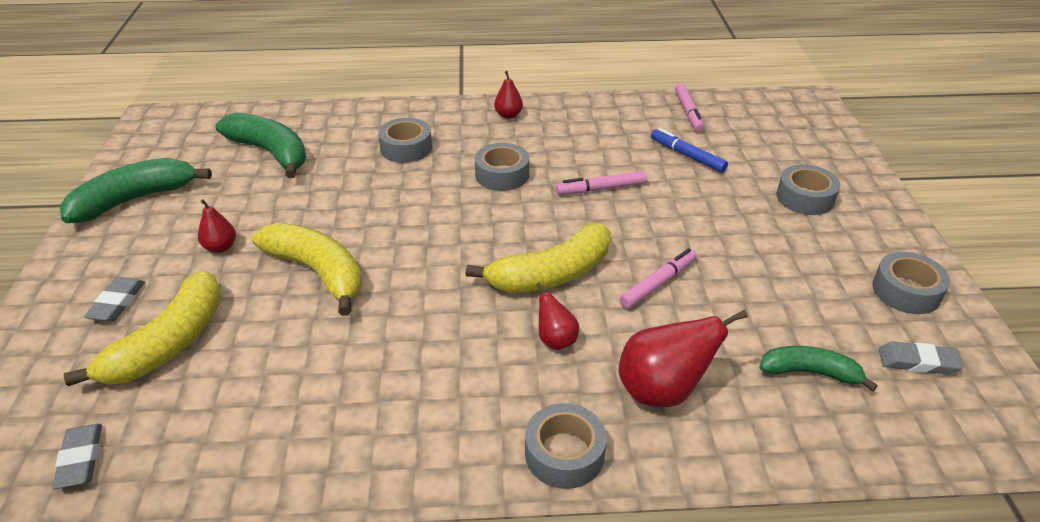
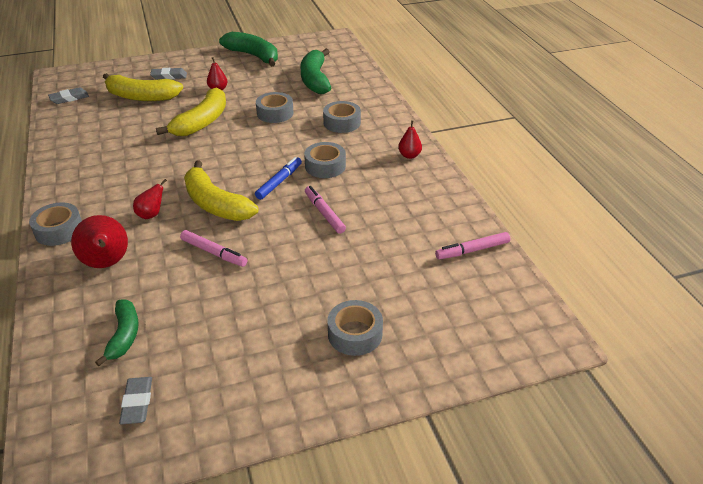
camera: 75 degrees right, 0 degrees up
green banana [216,112,306,178] -> green banana turned 150 degrees clockwise [301,49,331,94]
blue marker [651,128,728,173] -> blue marker moved to [255,157,302,200]
grey tape [872,252,950,314] -> grey tape moved to [256,92,293,123]

